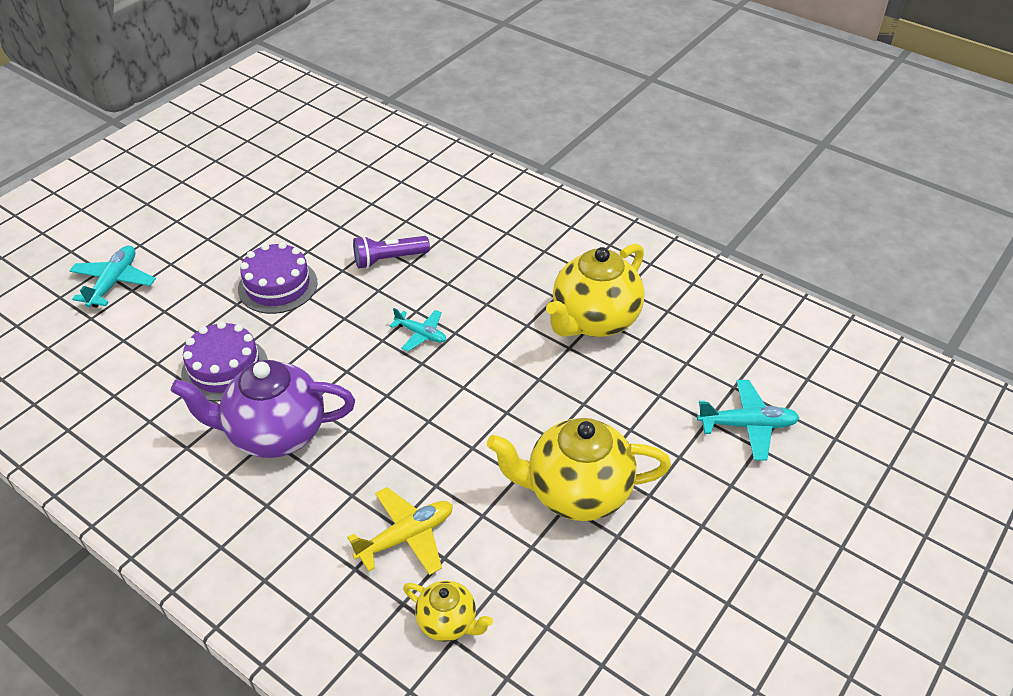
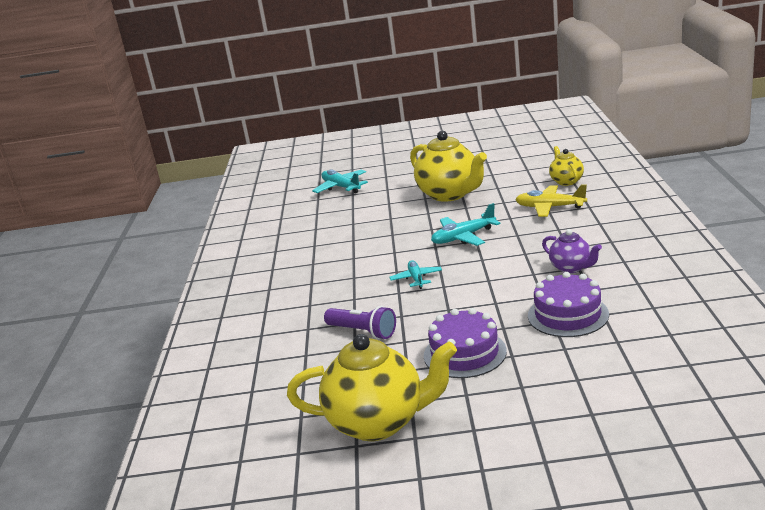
camera: 125 degrees left, 20 degrees down
turquoise plane [69,245,156,308] -> turquoise plane moved to [431,203,501,246]
purple teapot [171,360,355,458] -> purple teapot [542,229,602,273], size x0.52
yellow teapot [546,244,645,337] -> yellow teapot moved to [287,334,457,441]

